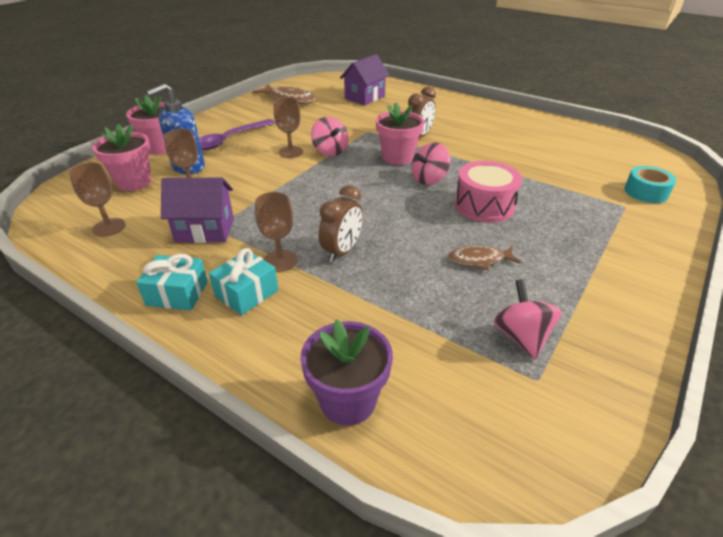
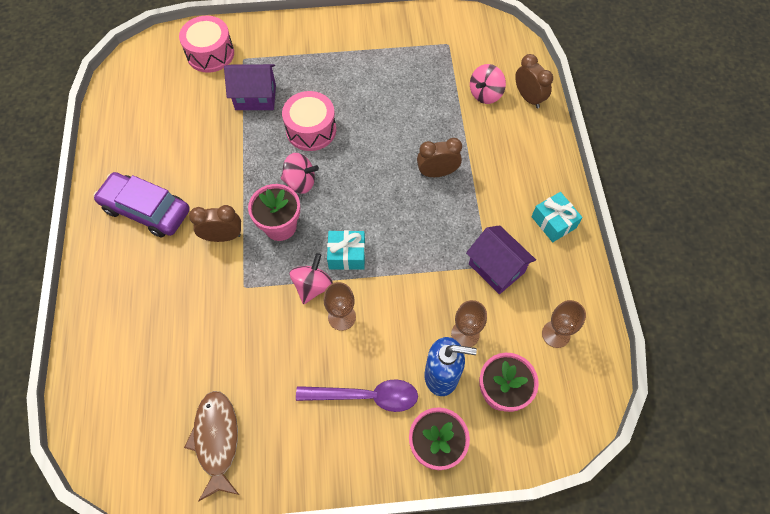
camera: 130 degrees left, 25 degrees up
turquoise gift [209,248,278,315] -> turquoise gift moved to [327,230,365,270]
brown goblet [255,192,297,272] -> none
purple flower pot [300,319,393,426] -> brown clock [515,54,553,108]
purple house [340,54,390,105] -> purple house moved to [224,64,276,110]
brown fish [448,246,521,270] -> none
pink spinning top [494,279,562,359] -> pink spinning top moved to [470,64,506,104]
turquoise tape [624,166,676,203] -> pink drum [179,16,234,73]
none -> purple car [93,172,190,238]

